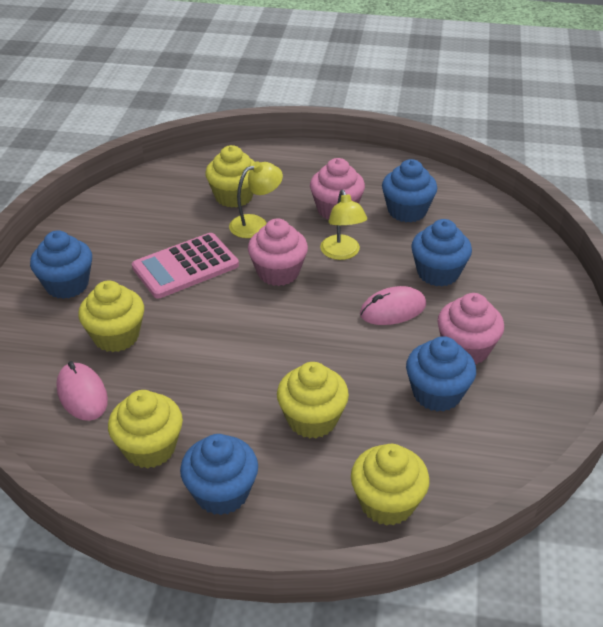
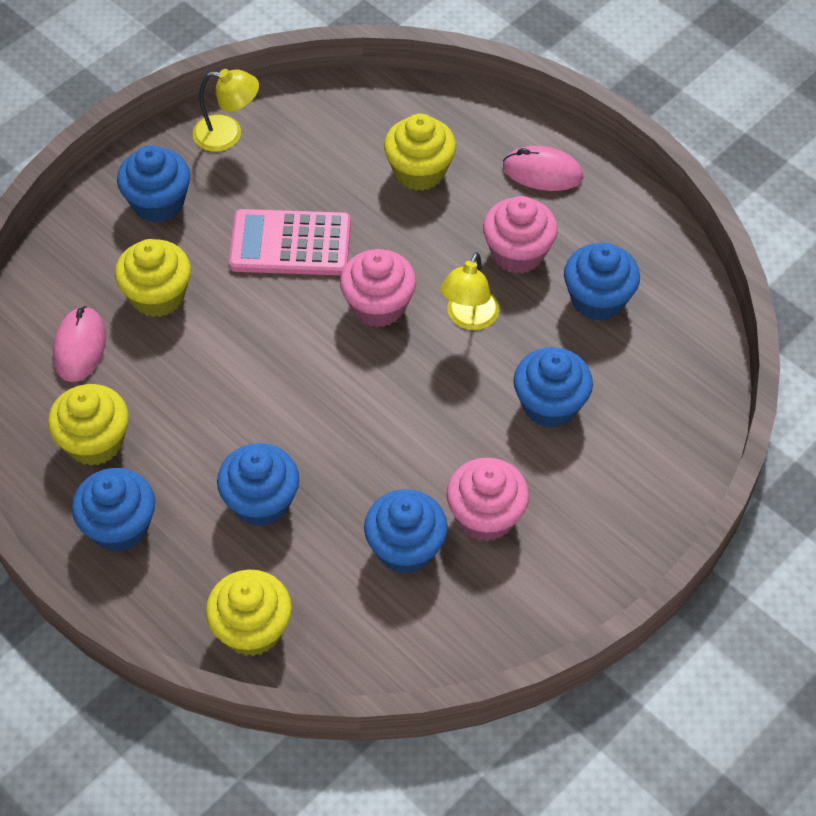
camera: 35 degrees right, 15 degrees up
yellow lamp [229,161,283,238] -> yellow lamp moved to [193,69,259,152]
yellow cupcake [277,362,349,438] -> blue cupcake [217,443,299,527]
pink mouse [360,286,426,325] -> pink mouse moved to [503,146,583,191]

